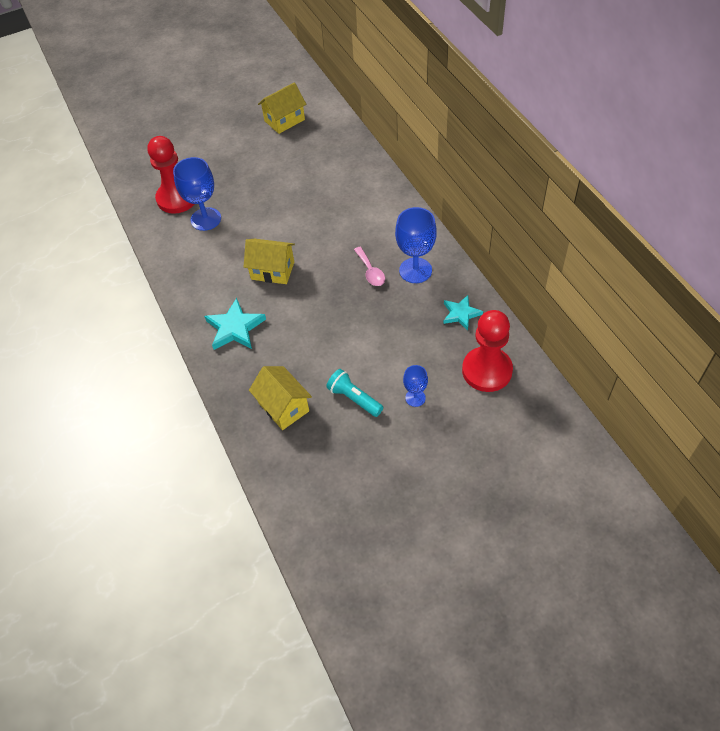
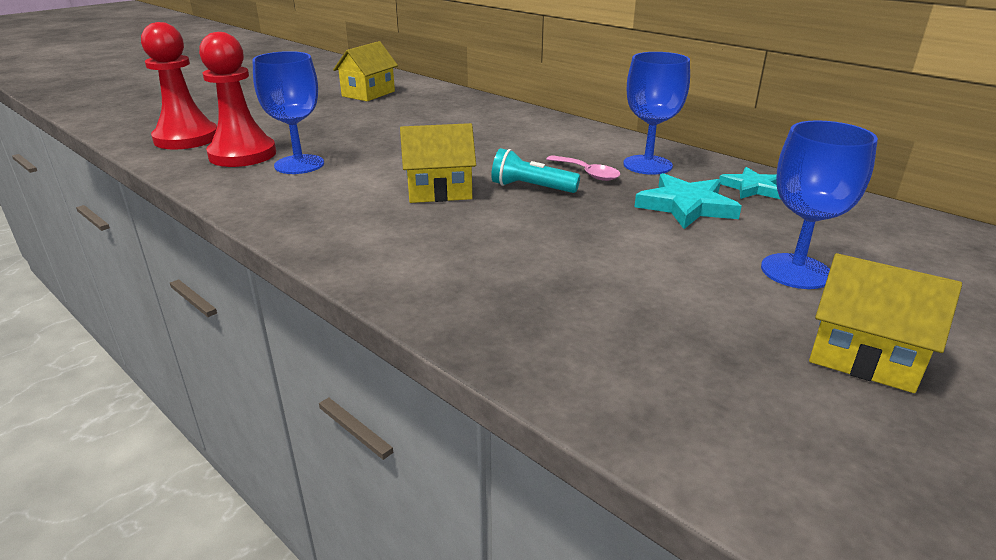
camera: 25 degrees left, 25 degrees down
turquoise star [204,298,266,350] -> turquoise star moved to [634,173,742,229]
yellow house [249,366,312,430] -> yellow house moved to [809,253,962,393]
turquoise flashlight [326,369,383,417] -> turquoise flashlight moved to [491,148,580,193]
blue goblet [403,365,428,407] -> blue goblet [761,120,878,289], size x1.81
red pawn [462,310,513,392] -> red pawn moved to [141,22,217,150]

